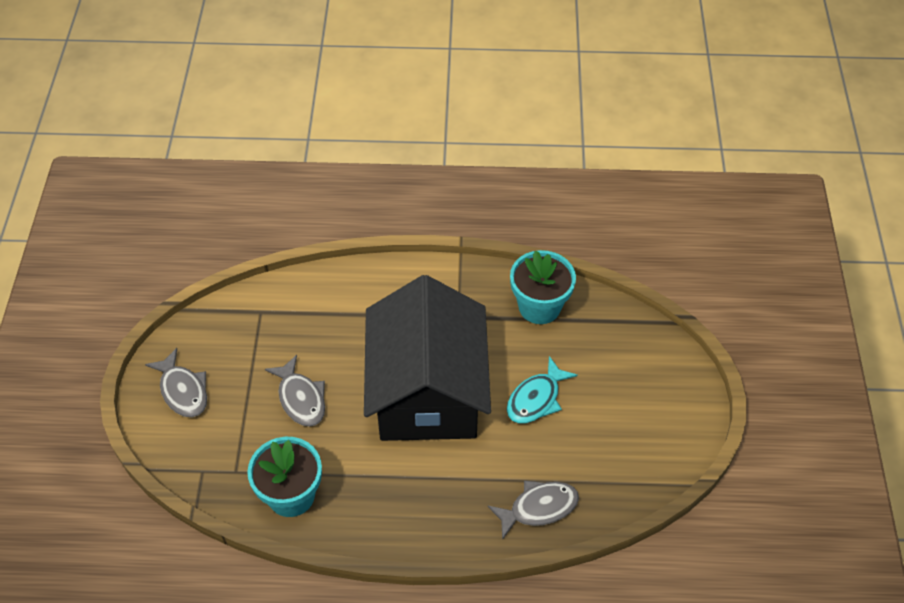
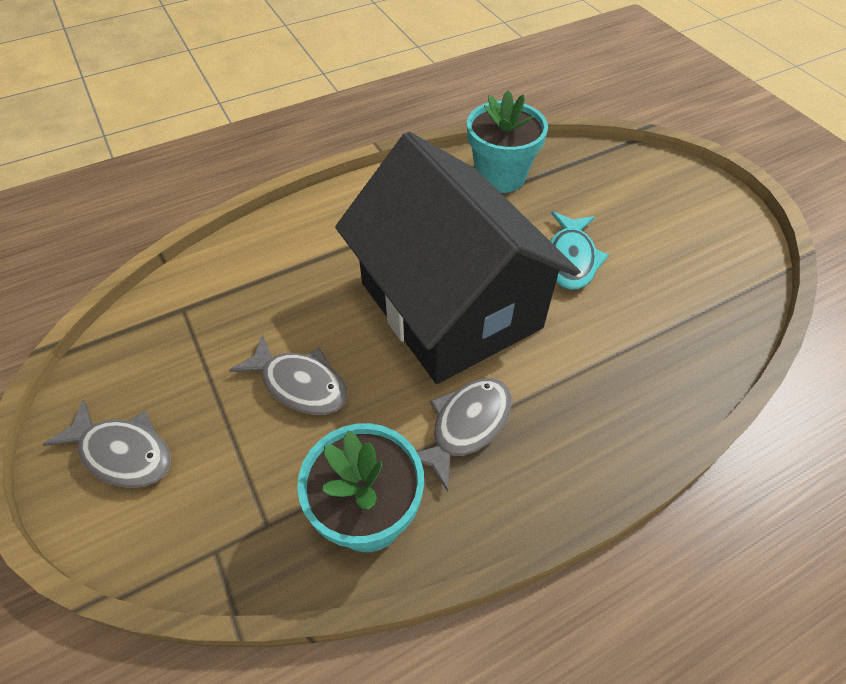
camera: 30 degrees left, 0 degrees up
grey fish [487,480,579,540] -> grey fish moved to [417,378,512,492]

